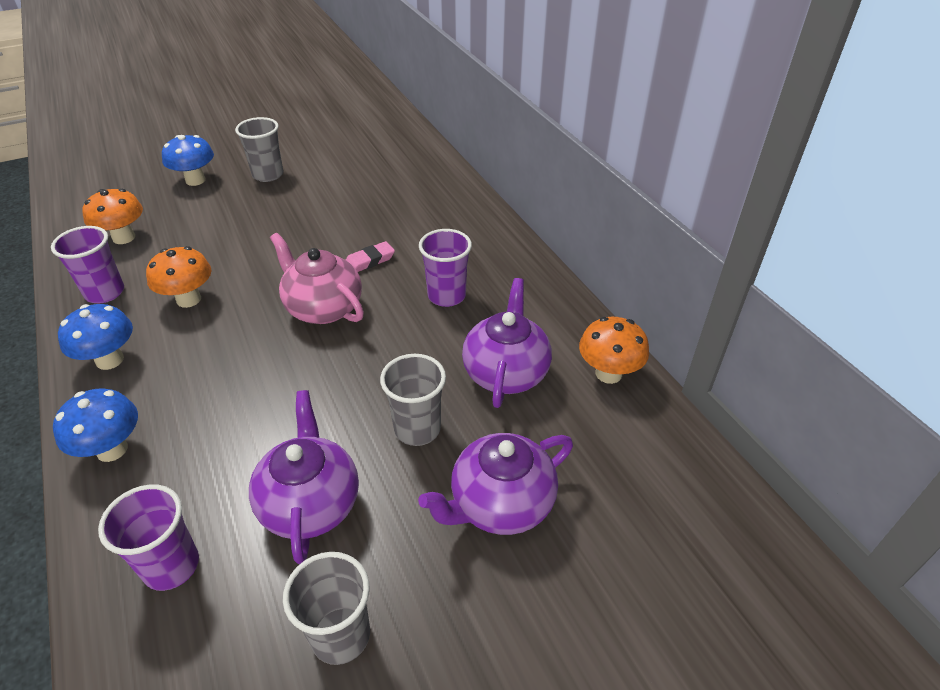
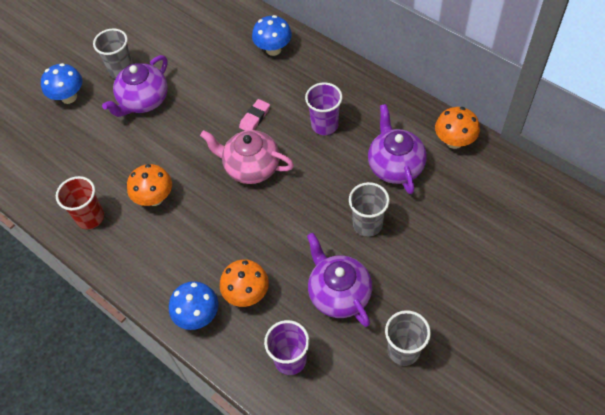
camera: 20 degrees left, 15 degrees up
purple cup [51,226,124,303] -> red cup [56,176,104,229]
blue mushroom [58,304,133,370] -> blue mushroom moved to [252,15,292,56]
orange mushroom [82,189,143,244] -> orange mushroom moved to [220,259,269,307]
purple teapot [418,433,573,535] -> purple teapot moved to [102,55,168,117]

